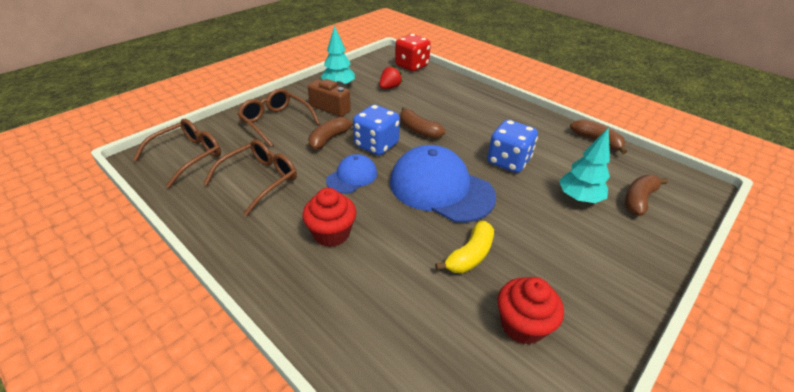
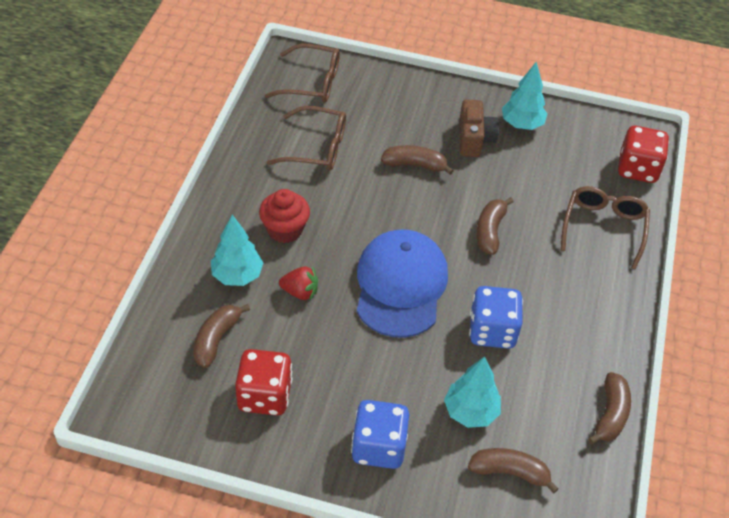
camera: 60 degrees right, 10 degrees up
brown glasses [237,89,320,147] -> brown glasses moved to [561,186,650,269]
blue cap [326,154,377,194] -> none
blue dice [353,105,400,156] -> blue dice moved to [351,400,409,469]
red strawberry [379,66,403,89] -> red strawberry moved to [279,266,318,300]
yellow banana [435,221,494,273] -> none
red cupcake [498,277,564,345] -> red dice [235,349,292,416]
none -> brown banana [193,304,250,368]
none -> turquoise tree [211,215,263,286]

